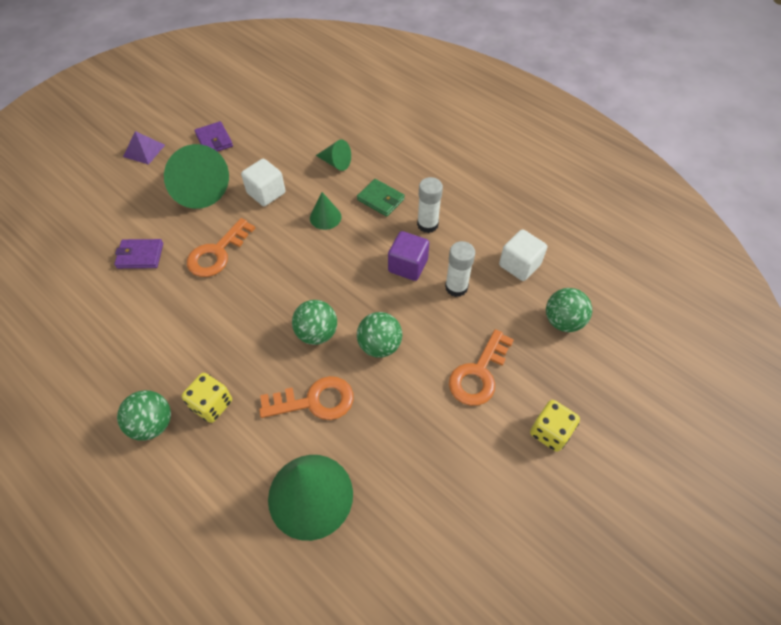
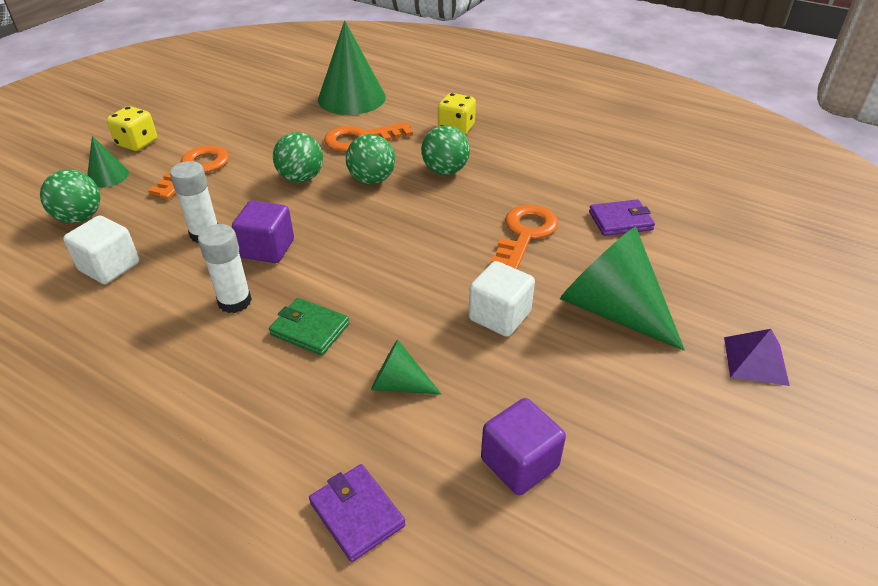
camera: 170 degrees right, 15 degrees down
green ball [117,390,171,441] -> green ball moved to [421,125,470,175]
purple wallet [195,121,233,152] -> purple wallet moved to [309,464,406,562]
green cone [310,192,341,230] -> green cone moved to [87,136,129,188]
none -> purple cube [481,398,566,495]

